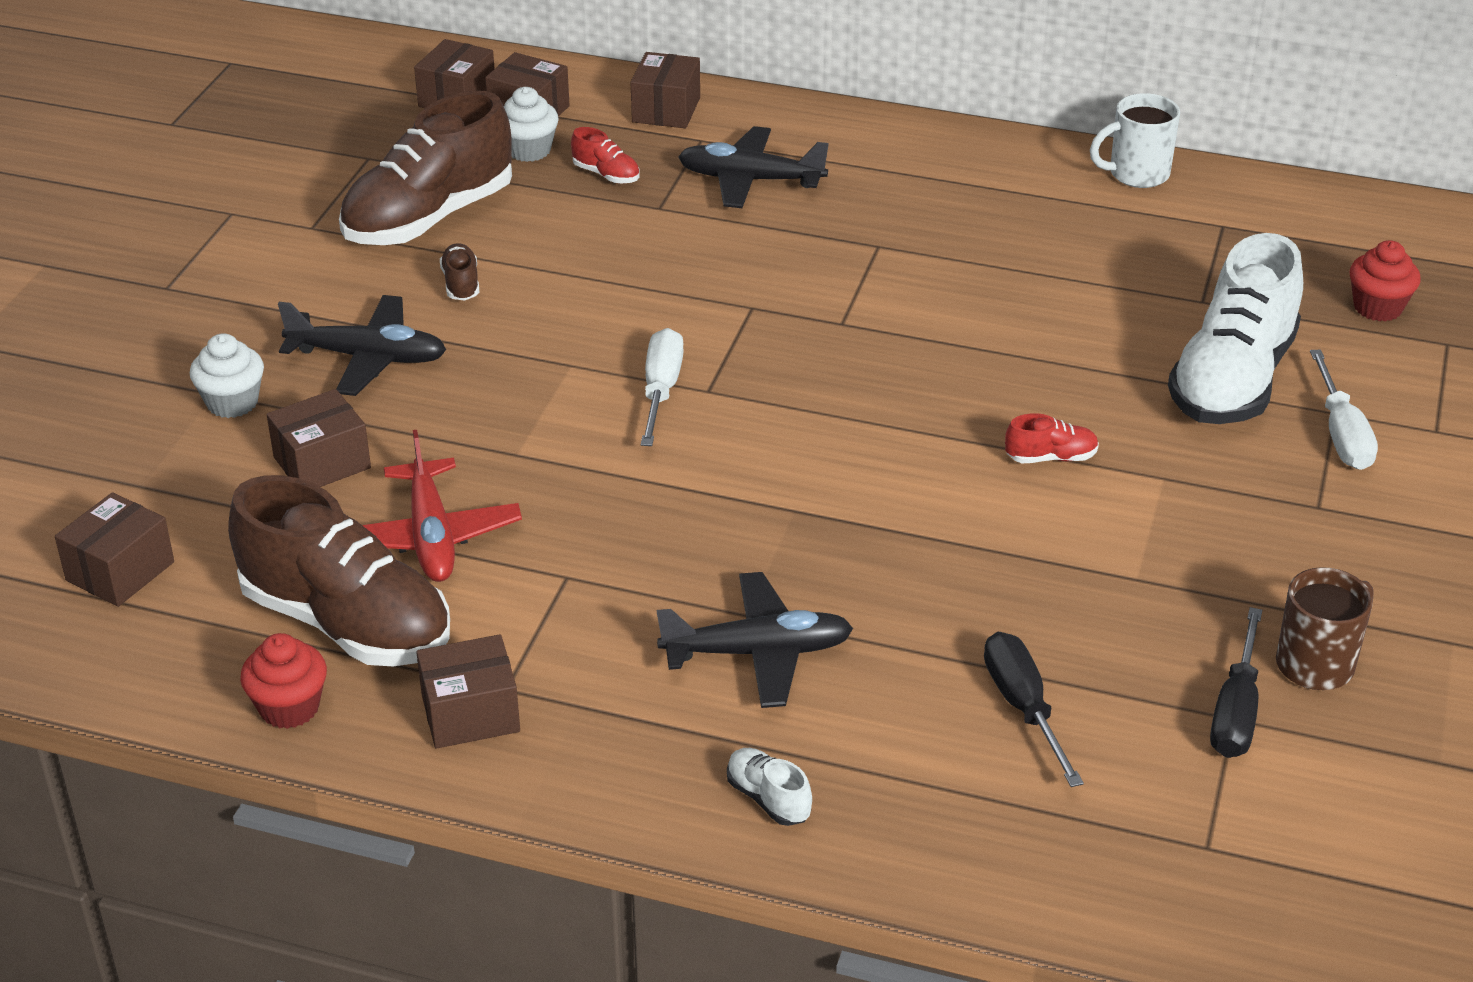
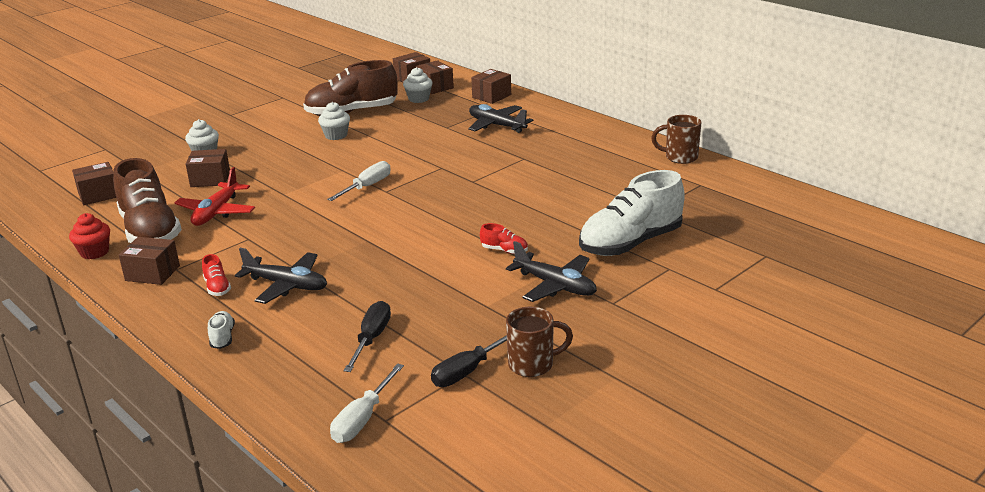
camera: 30 degrees right, 10 degrees down
black plane [278,295,446,396] -> black plane moved to [506,241,597,302]
brown shoe [440,243,480,301] -> white cupcake [318,102,350,140]
red shoe [571,127,640,184] -> red shoe moved to [202,254,231,296]
white mug [1090,93,1180,188] -> brown mug [651,115,702,164]
white screwdriver [1310,350,1378,470] -> white screwdriver moved to [330,363,404,443]
red cupcake [1350,240,1421,322] -> none

